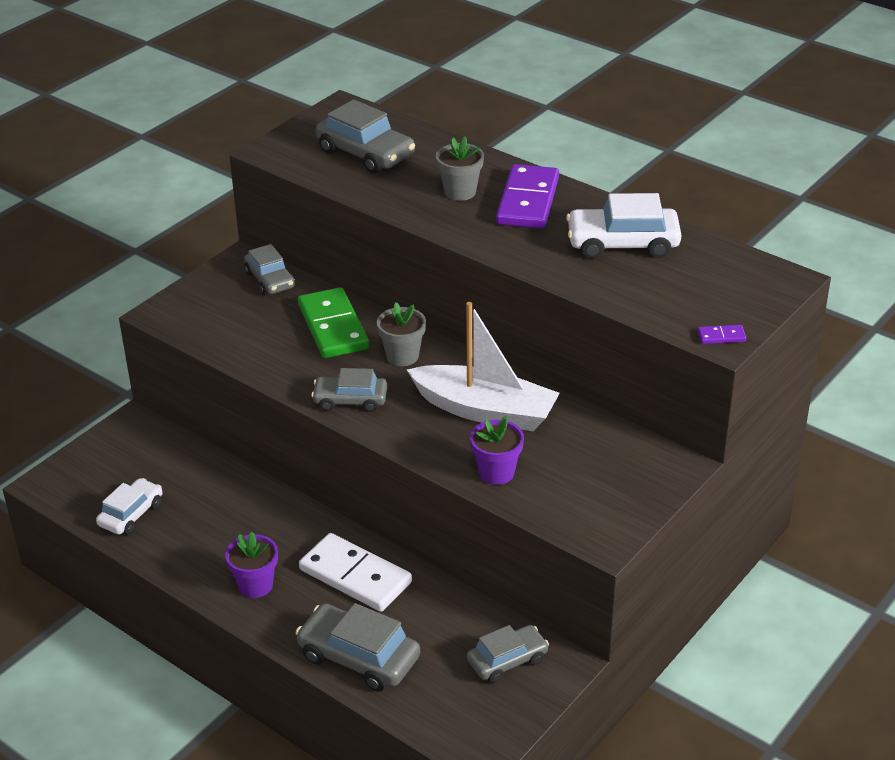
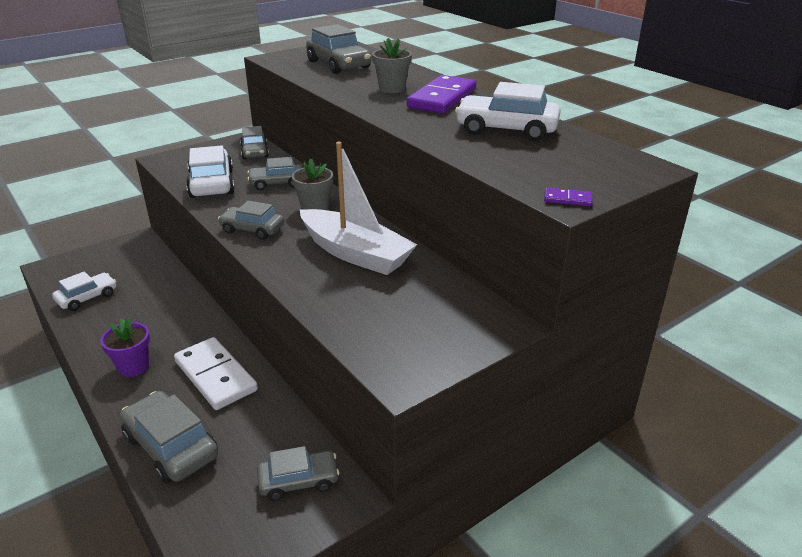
camera: 15 degrees right, 5 degrees down
green domino [298,287,369,358] -> grey car [247,157,303,190]
purple flower pot [470,416,524,485] -> none
none -> white car [186,145,235,198]

